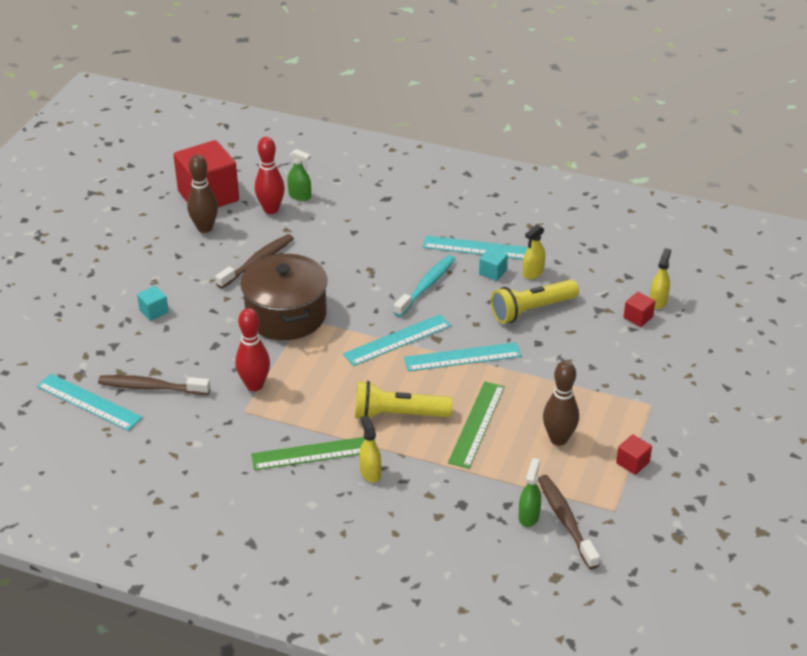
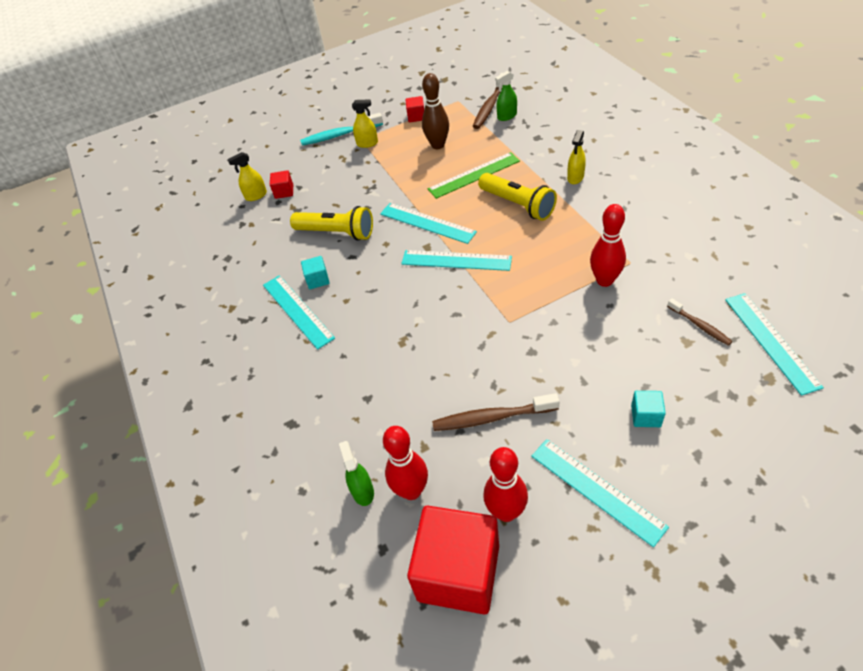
camera: 130 degrees left, 10 degrees up
brown toothbrush [98,375,210,395] -> brown toothbrush [667,298,733,346], size x0.61
brown bowling pin [187,155,218,233] -> red bowling pin [483,447,528,522]
brown pot [240,253,327,340] -> none
green ruler [251,437,376,470] -> none
turquoise toothbrush [394,255,455,317] -> turquoise toothbrush moved to [300,113,383,146]
yellow spray bottle [523,225,545,279] -> yellow spray bottle moved to [352,99,378,148]
none -> turquoise ruler [531,439,669,547]

